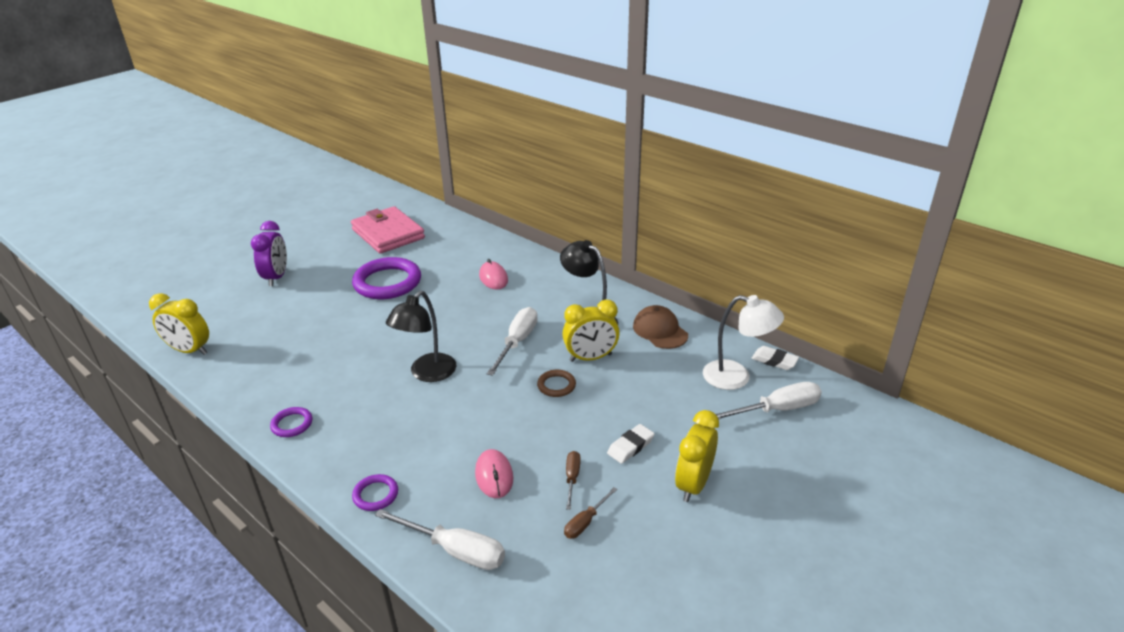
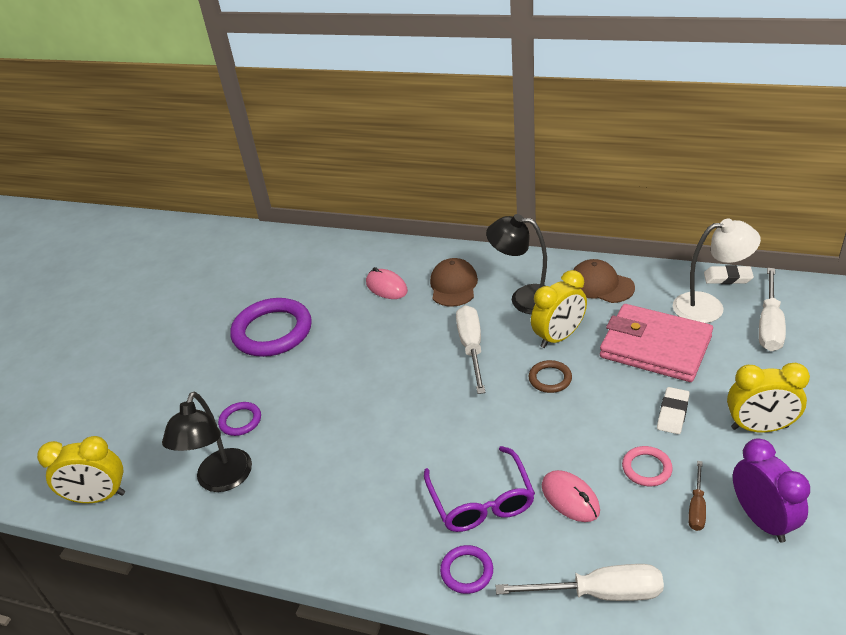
camera: 20 degrees left, 5 degrees up
purple clock [251,221,287,286] -> purple clock moved to [733,438,810,543]
purple ring [270,407,313,437] -> purple ring moved to [218,402,261,436]
pink wallet [351,206,425,254] -> pink wallet moved to [600,304,713,382]
black lamp [386,291,456,382] -> black lamp moved to [162,392,252,492]
brown screwdriver [566,451,580,510] -> pink ring [622,446,673,486]
yellow clock [675,410,719,502] -> yellow clock turned 90 degrees counterclockwise [727,363,810,433]
white screwdriver [715,382,822,420] -> white screwdriver turned 150 degrees clockwise [759,268,786,351]
none -> purple glasses [424,446,535,532]
none -> brown cap [430,258,478,307]

